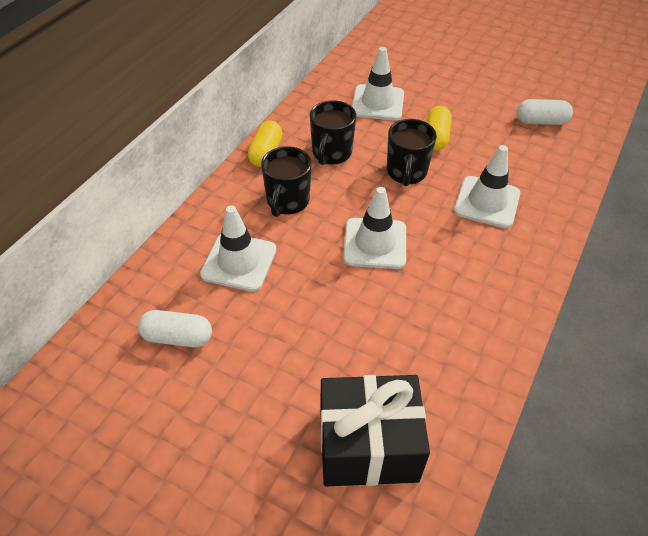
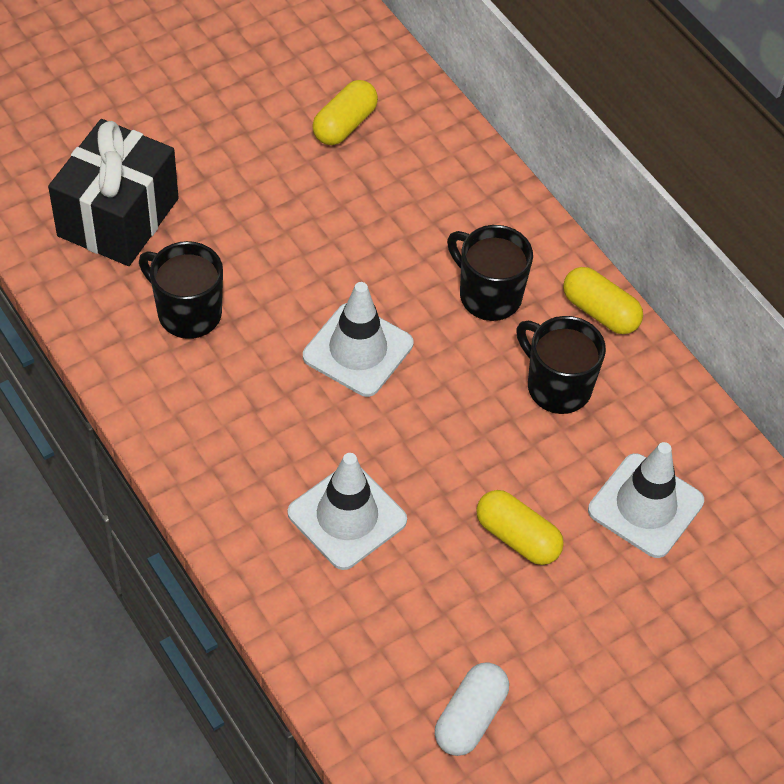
camera: 115 degrees right, 5 degrees up
white capsule [138,310,212,347] -> yellow capsule [312,80,378,145]
white traffic cone [200,205,277,292] -> none
black mug [387,119,437,186] -> black mug moved to [139,241,223,339]

